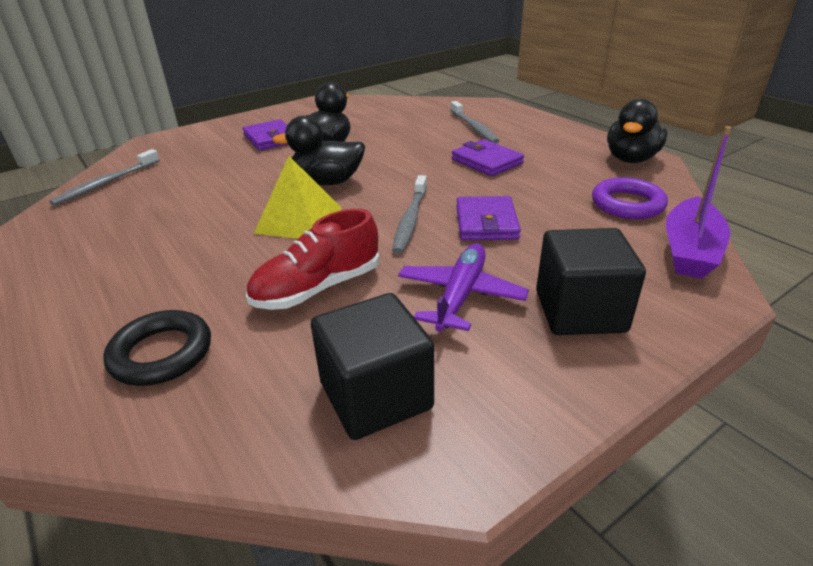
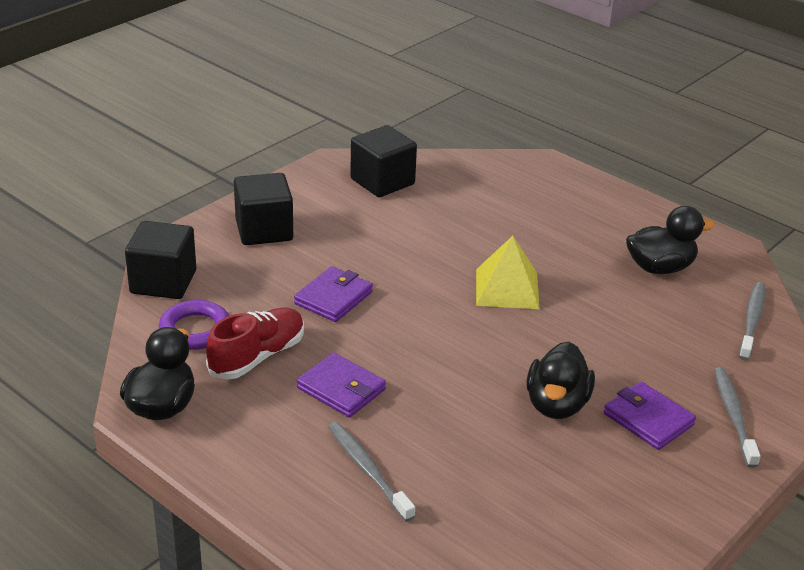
camera: 165 degrees right, 0 degrees up
black ring [103,310,211,386] -> none
red shoe [246,208,380,310] -> red shoe moved to [206,307,304,379]
black duck [272,116,365,185] -> black duck moved to [626,206,714,274]
grey toothbrush [392,175,427,254] -> grey toothbrush moved to [714,367,761,468]
purple plane [398,243,529,332] -> none
purple wallet [456,196,521,240] -> purple wallet turned 45 degrees clockwise [294,266,373,322]
purple boat [666,126,732,279] -> black cube [125,221,196,299]

